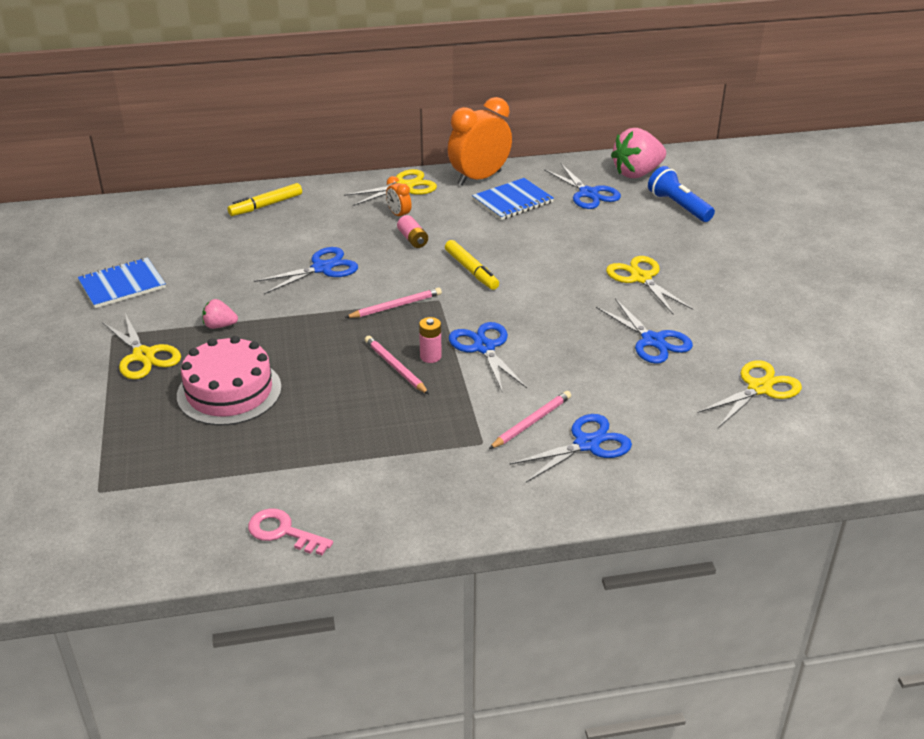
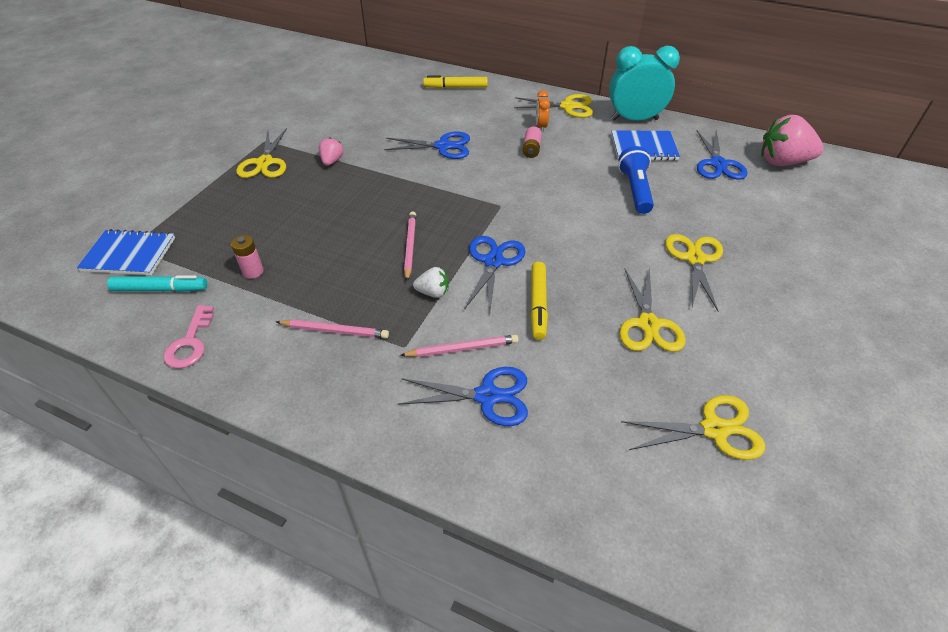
camera: 35 degrees right, 10 degrees up
blue notebook [78,257,166,308] -> blue notebook moved to [77,229,175,275]
pink cake [177,336,282,425] -> none
pink strawberry [202,299,238,329] -> pink strawberry turned 60 degrees clockwise [319,137,343,166]
pink key [248,508,333,555] -> pink key turned 150 degrees counterclockwise [163,305,214,368]
pink pencil [345,287,442,318] -> pink pencil moved to [276,319,389,338]
pink battery [419,317,442,363] -> pink battery moved to [231,235,264,279]
yellow marker [445,240,499,290] -> yellow marker moved to [531,262,548,340]
orange clock [448,97,512,185] -> turquoise clock [609,46,680,121]
blue scissors [596,298,693,364] -> yellow scissors [619,267,686,352]
blue flashlight [648,166,715,222] -> blue flashlight moved to [618,146,654,214]
none -> turquoise marker [107,276,207,292]
none -> white strawberry [413,267,449,298]

